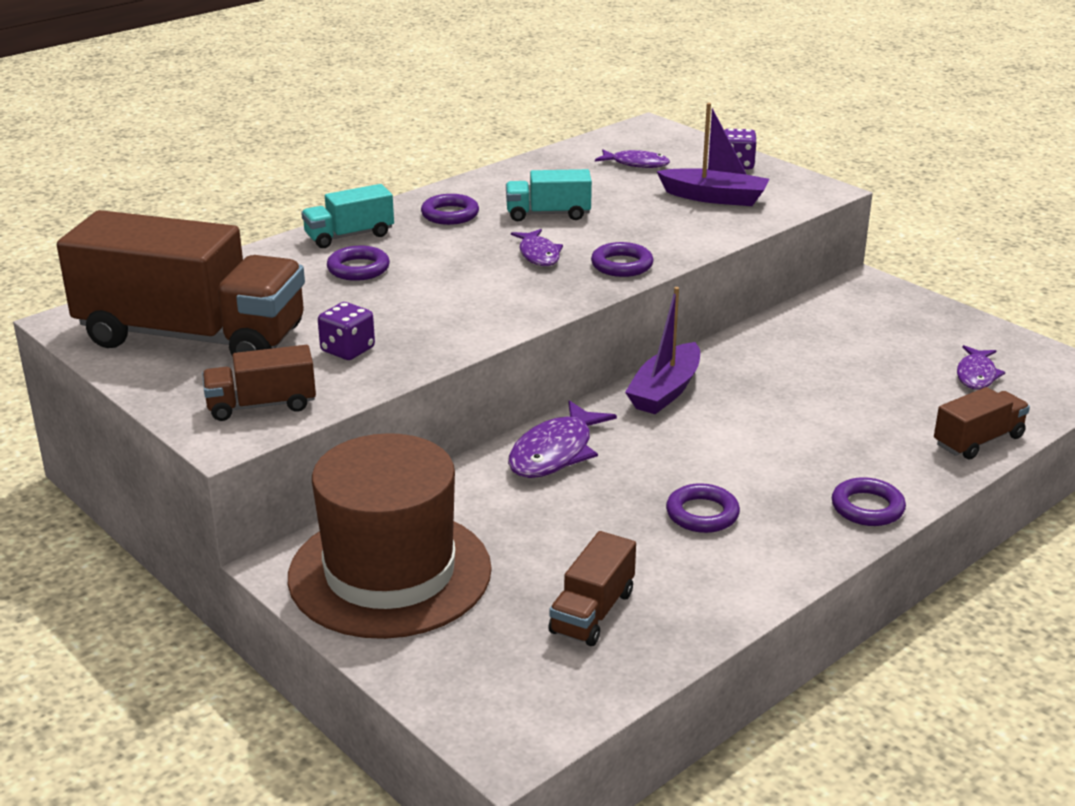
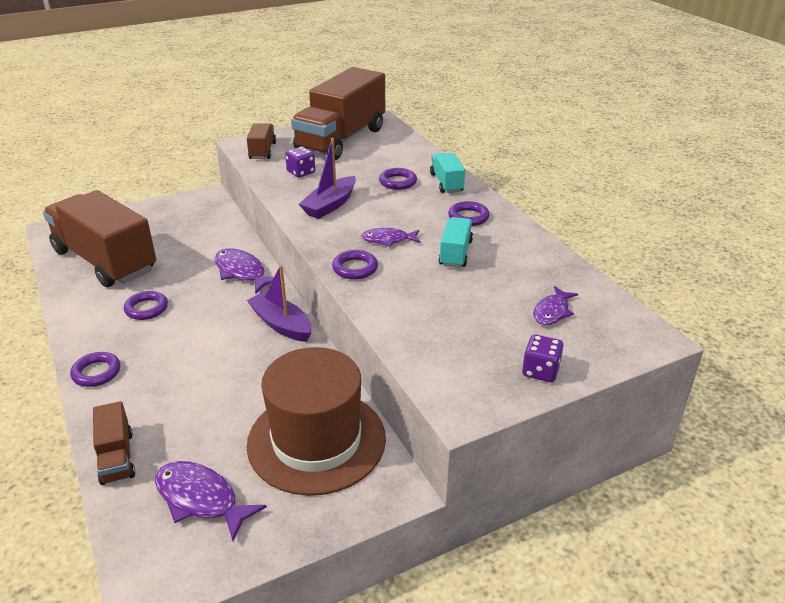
camera: 105 degrees right, 5 degrees up
brown hat [288,433,492,639] -> brown hat moved to [247,347,386,496]
brown truck [548,531,636,646] -> brown truck [43,190,156,287], size x2.24
purple boat [657,103,769,206] -> purple boat moved to [299,138,356,219]
purple fish [957,345,1005,389] -> purple fish [155,461,267,541], size x1.56

